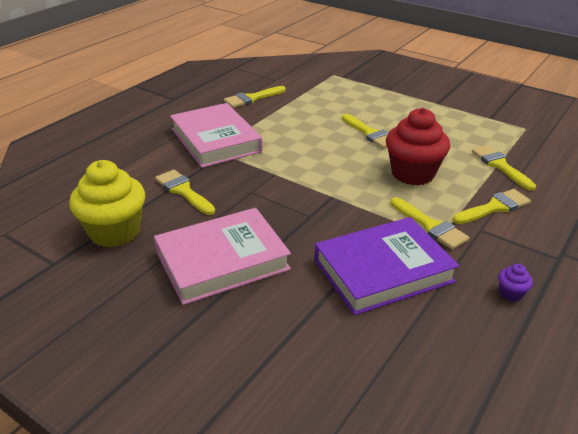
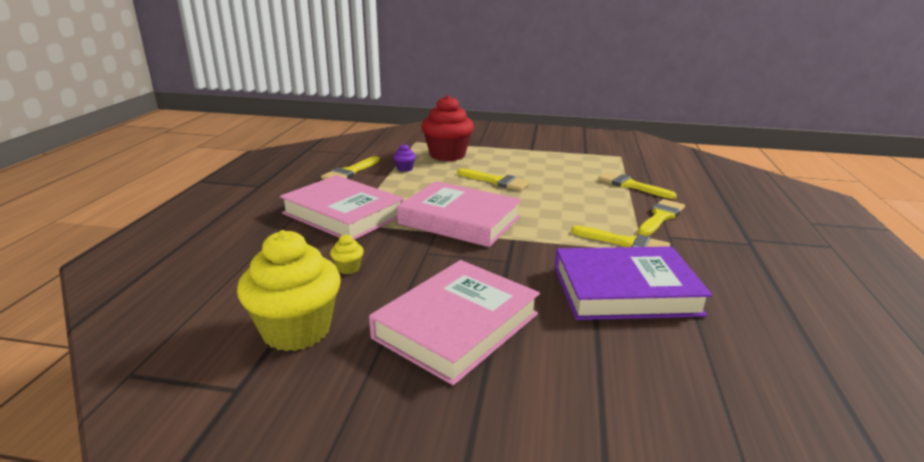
camera: 25 degrees left, 10 degrees down
yellow brush [155,169,215,215] -> yellow cupcake [330,234,364,274]
purple book [314,217,459,315] -> purple book turned 45 degrees clockwise [555,246,712,320]
red cupcake [386,108,450,185] -> red cupcake moved to [421,95,474,161]
purple cupcake [498,264,533,302] -> purple cupcake moved to [393,144,416,172]
none -> pink book [397,181,522,247]

